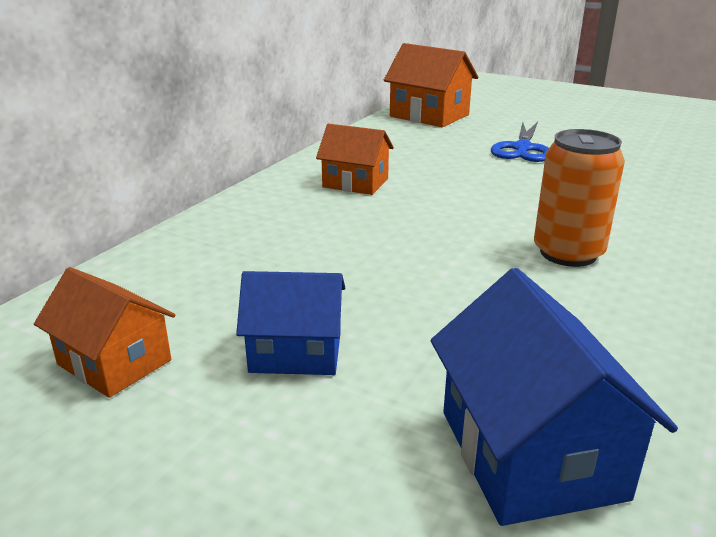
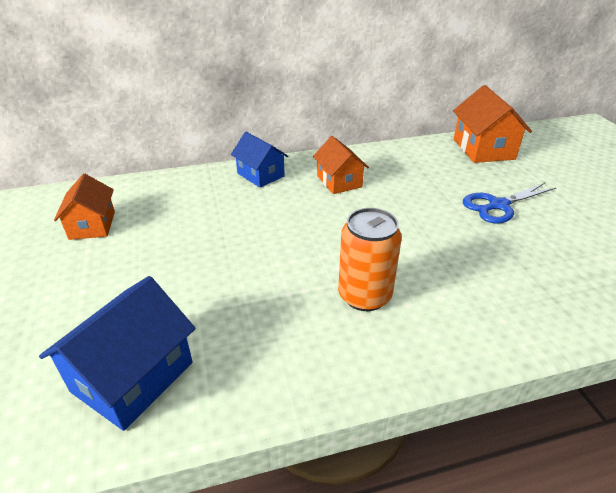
camera: 45 degrees right, 10 degrees up
blue house [236,271,345,375] -> blue house moved to [231,132,288,188]

